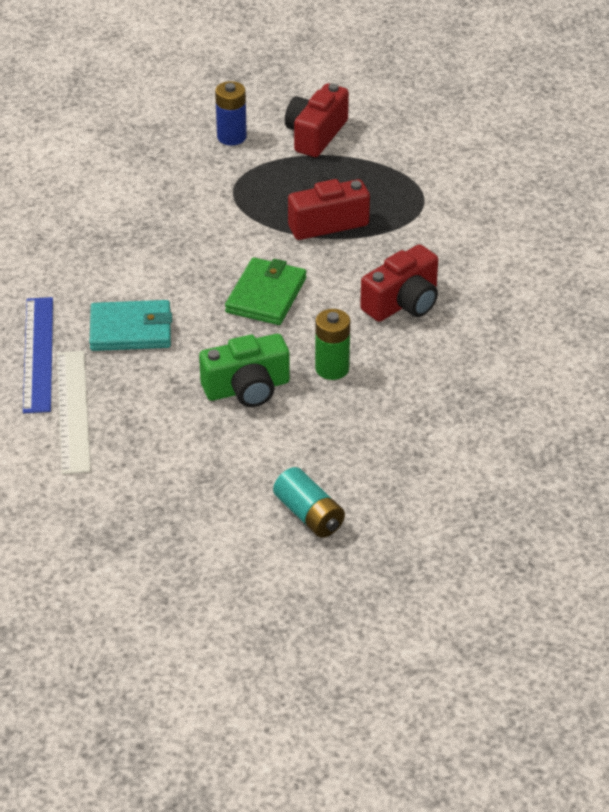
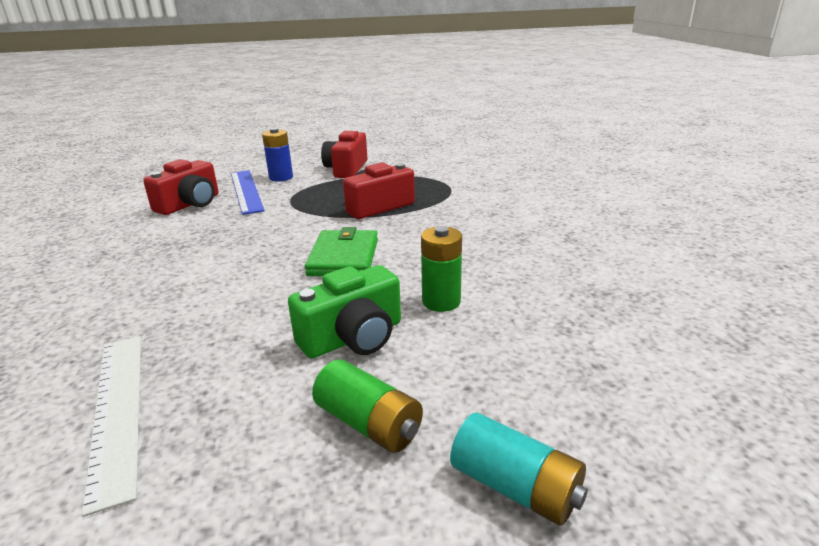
camera: 15 degrees left, 15 degrees down
blue ruler [23,297,53,413] -> blue ruler moved to [231,170,265,215]
turquoise wallet [89,300,172,351] -> none
red camera [360,244,438,322] -> red camera moved to [143,159,219,215]
none -> green battery [312,360,423,453]

